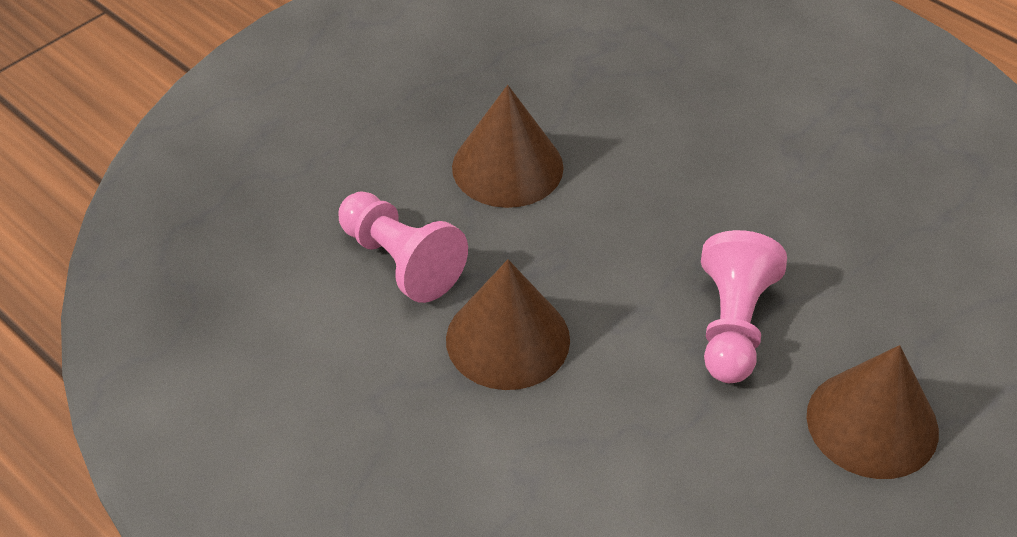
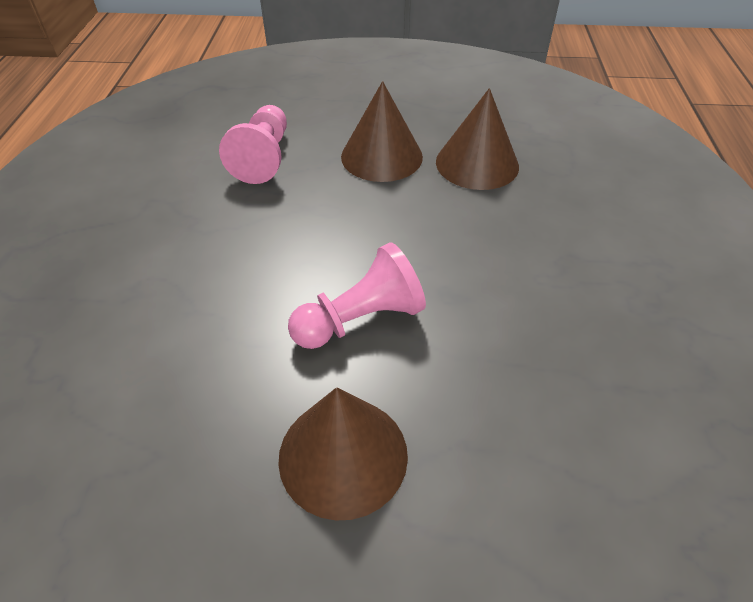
camera: 50 degrees right, 0 degrees up
brown cone [446,259,570,390] -> brown cone moved to [436,88,519,190]

